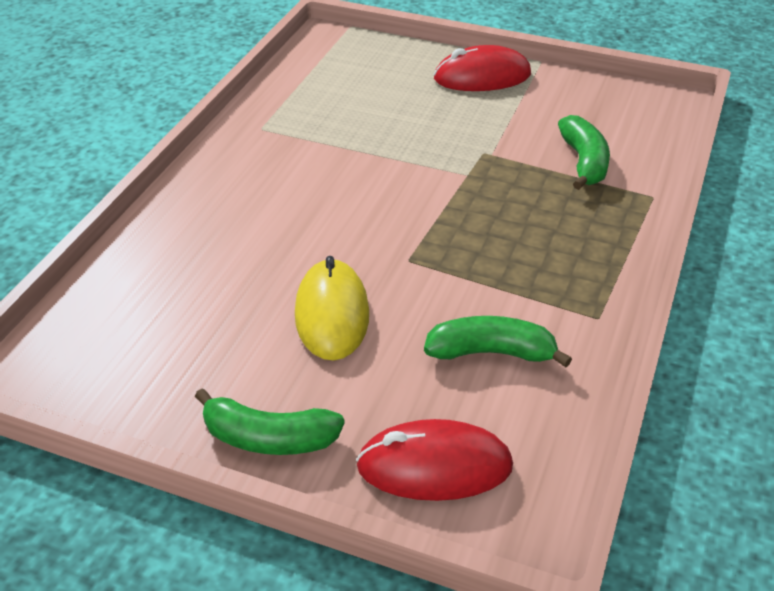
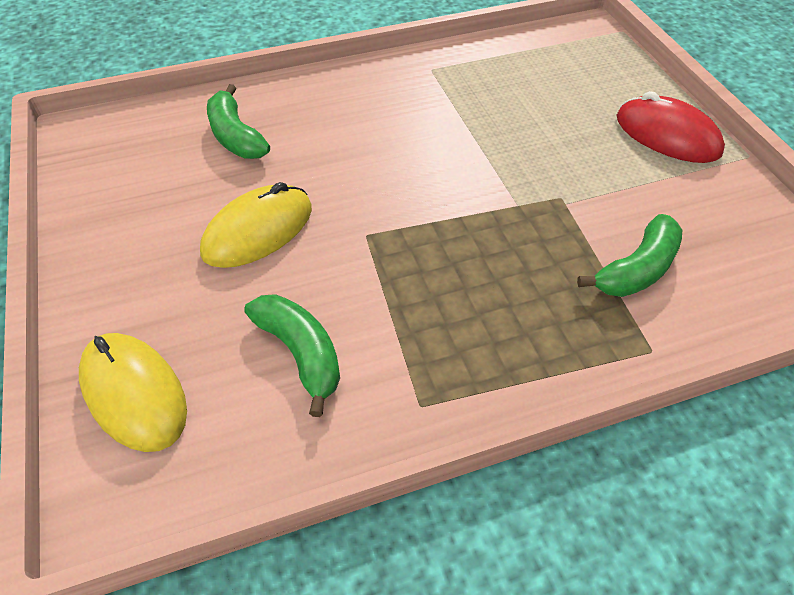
camera: 50 degrees right, 10 degrees up
green banana [195,388,345,455] -> green banana moved to [207,84,270,159]
red mouse [356,419,513,501] -> yellow mouse [79,333,187,452]

